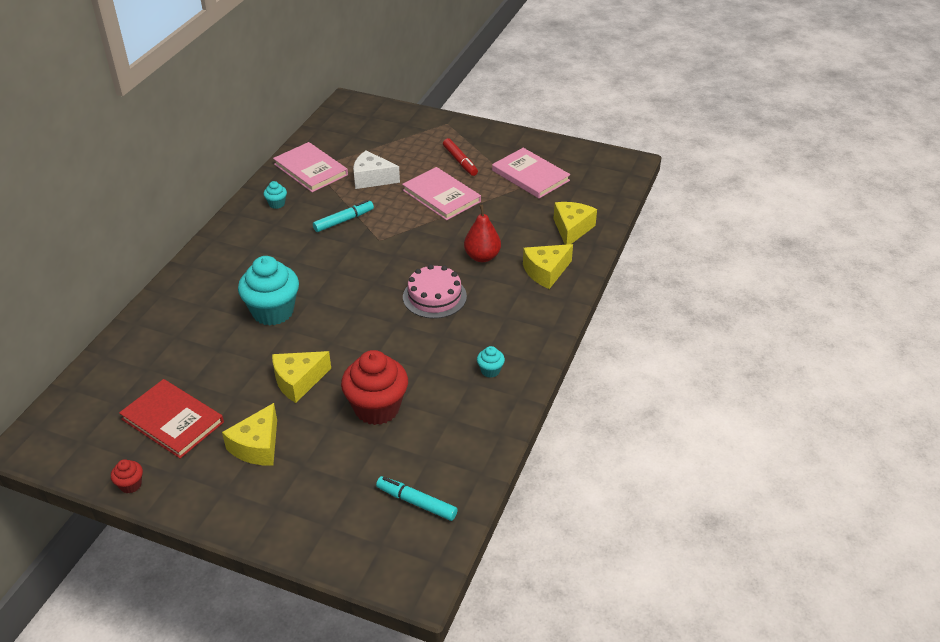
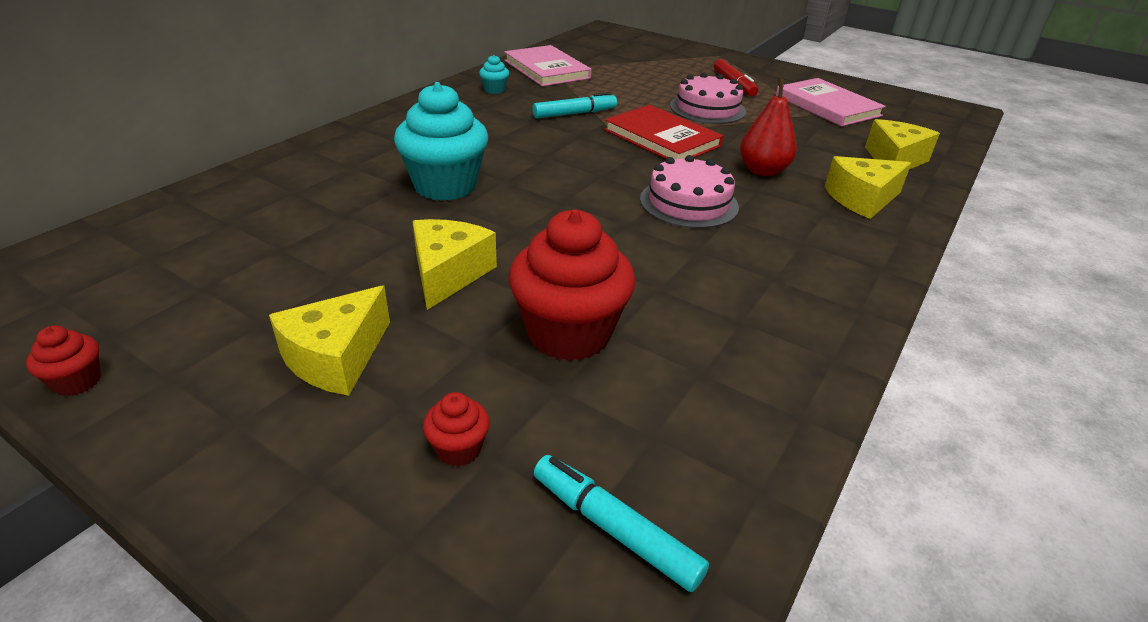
camera: 10 degrees right, 5 degrees down
red book [119,379,224,459] -> red book moved to [604,105,724,159]
yellow cheese [272,351,331,403] -> yellow cheese turned 120 degrees clockwise [413,219,497,310]
white cheese [353,150,400,189] -> none
pink book [402,167,481,220] -> pink cake [670,73,746,124]
turquoise cupcake [477,346,505,378] -> none
none -> red cupcake [423,392,490,467]

